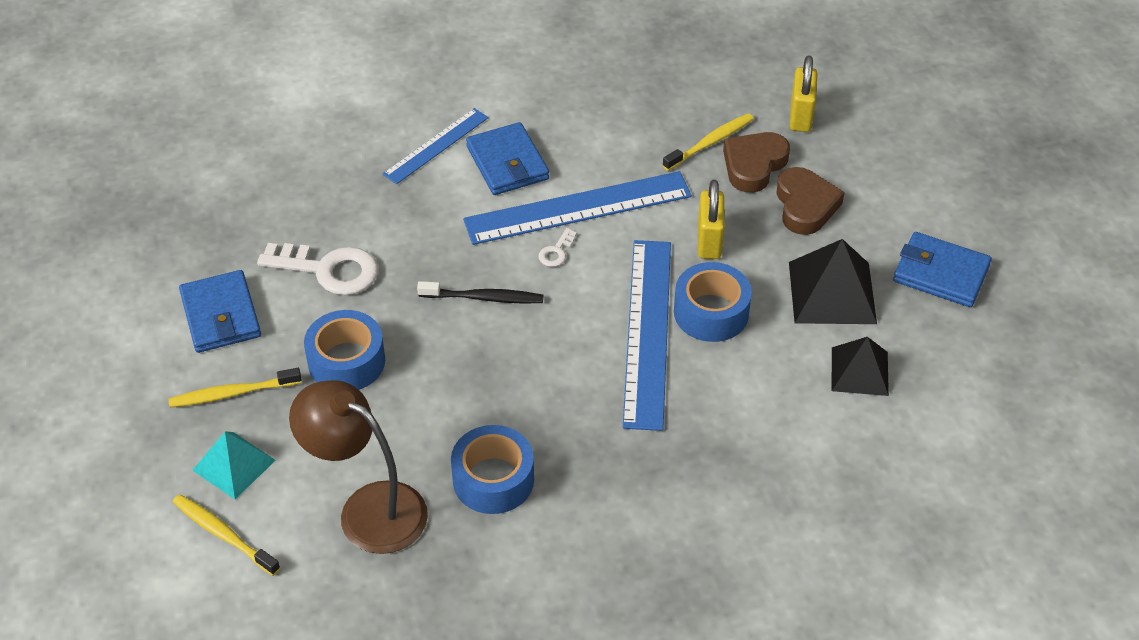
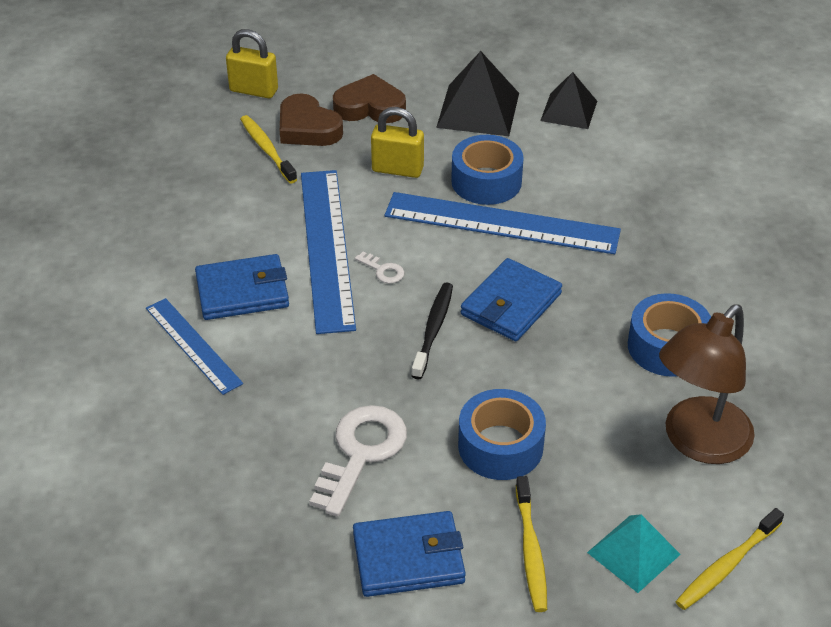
camera: 80 degrees left, 5 degrees down
blue wallet [893,232,992,307] -> blue wallet moved to [461,258,562,341]

